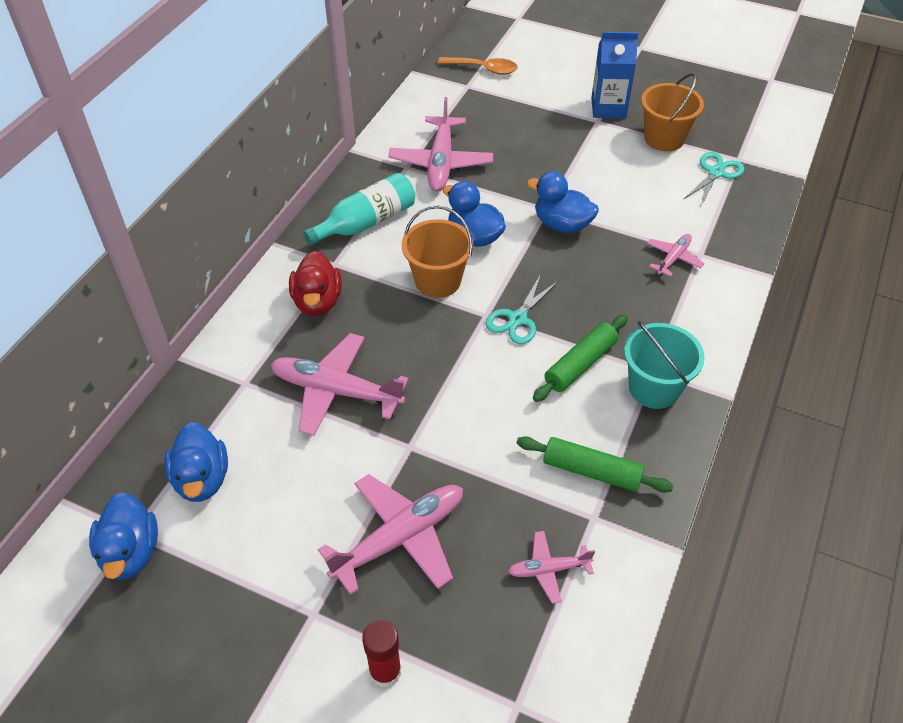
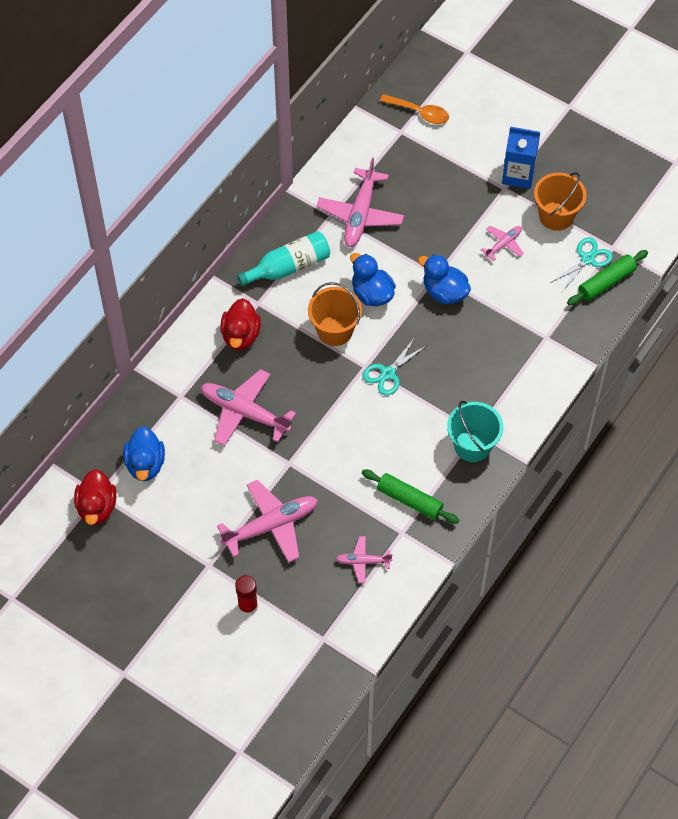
camera: 10 degrees right, 10 degrees up
blue duck [89,492,158,579] -> red duck [74,469,116,525]
green rolling pin [533,314,628,402] -> green rolling pin moved to [567,250,648,306]
pink plane [647,234,704,277] -> pink plane moved to [481,226,524,261]

